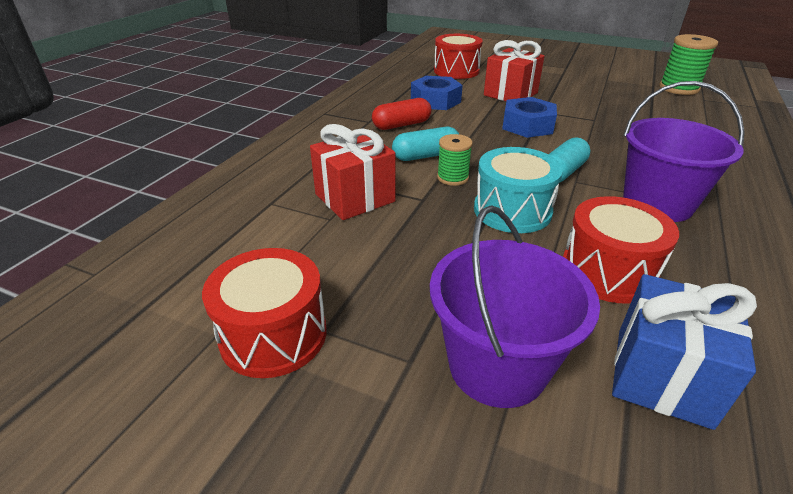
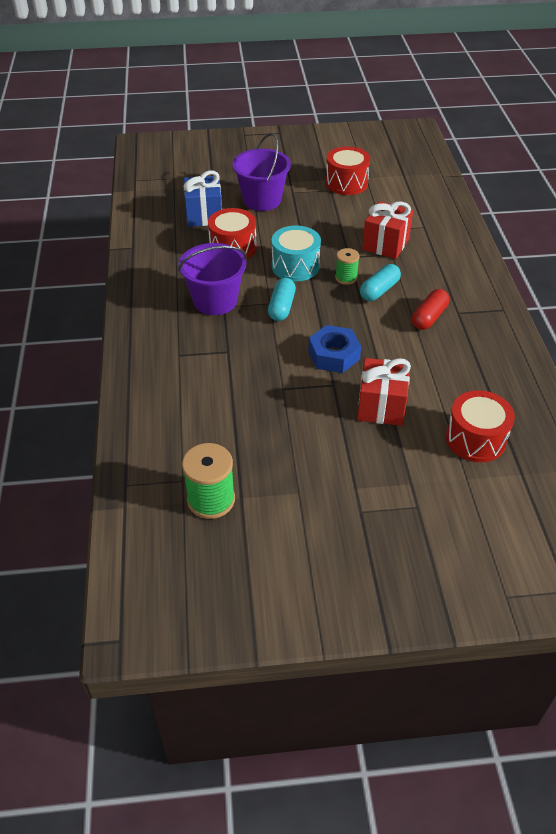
camera: 150 degrees right, 10 degrees up
blue nut [411,76,463,110] -> none

